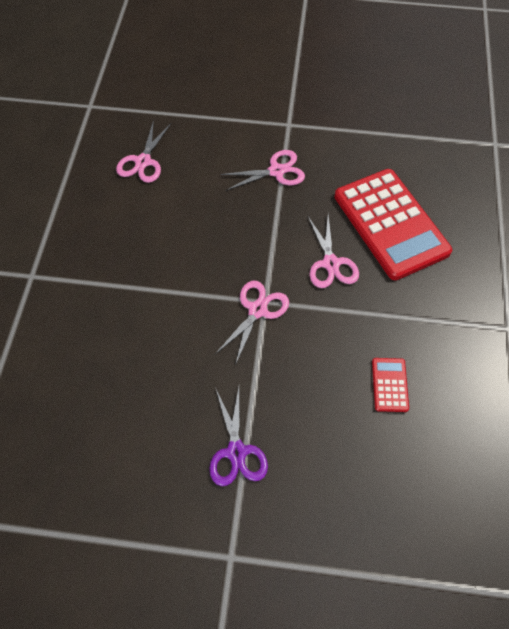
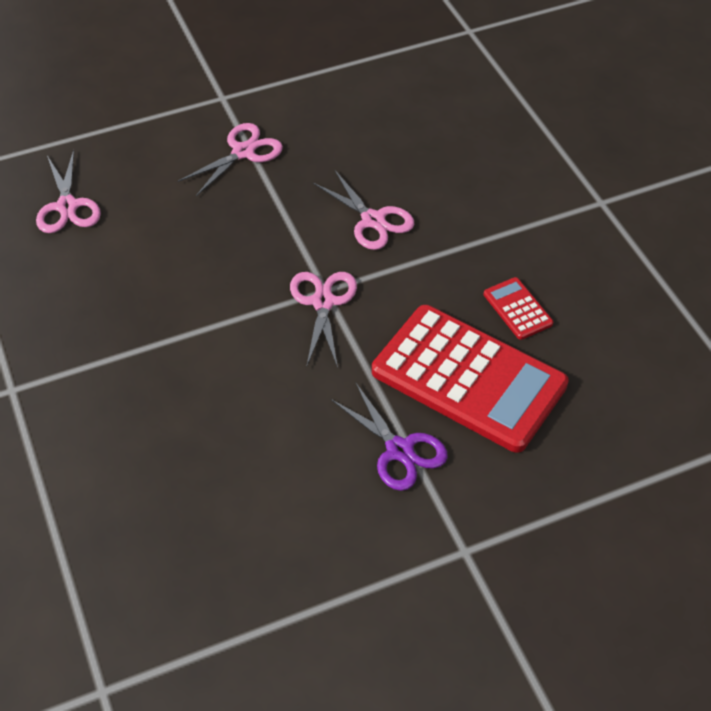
camera: 30 degrees left, 10 degrees down
red calculator [335,169,452,280] -> red calculator moved to [372,305,569,453]

